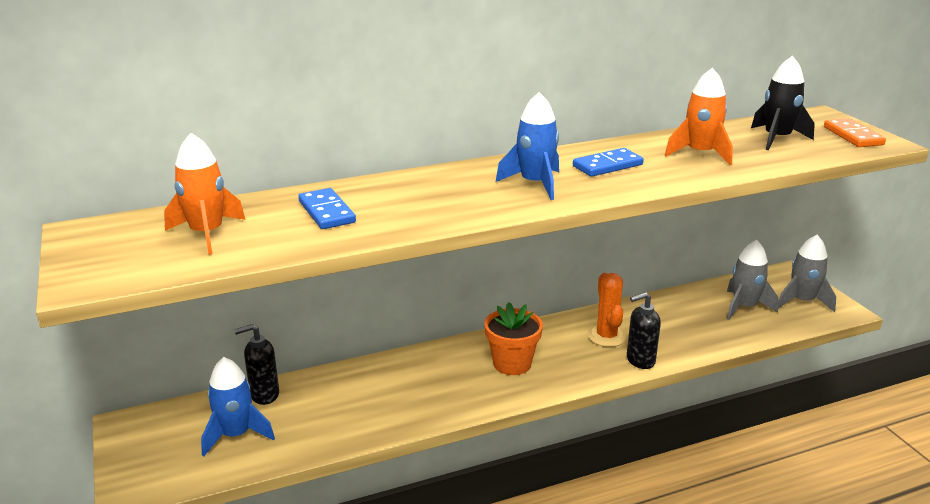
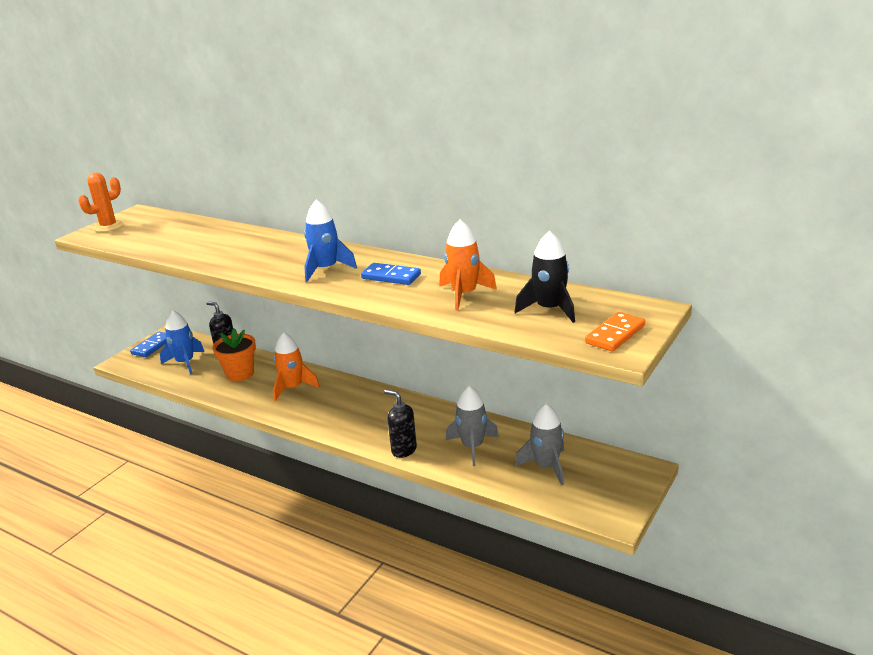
camera: 55 degrees right, 0 degrees up
orange rocket [164,133,246,255] -> orange rocket moved to [273,332,320,401]
blue domino [298,188,356,229] -> blue domino moved to [130,331,167,357]
orange flower pot [484,302,543,375] -> orange flower pot moved to [213,328,256,381]
orange cactus [588,273,626,347] -> orange cactus moved to [78,173,124,232]
grey rocket [778,235,836,312] -> grey rocket moved to [446,386,499,466]

